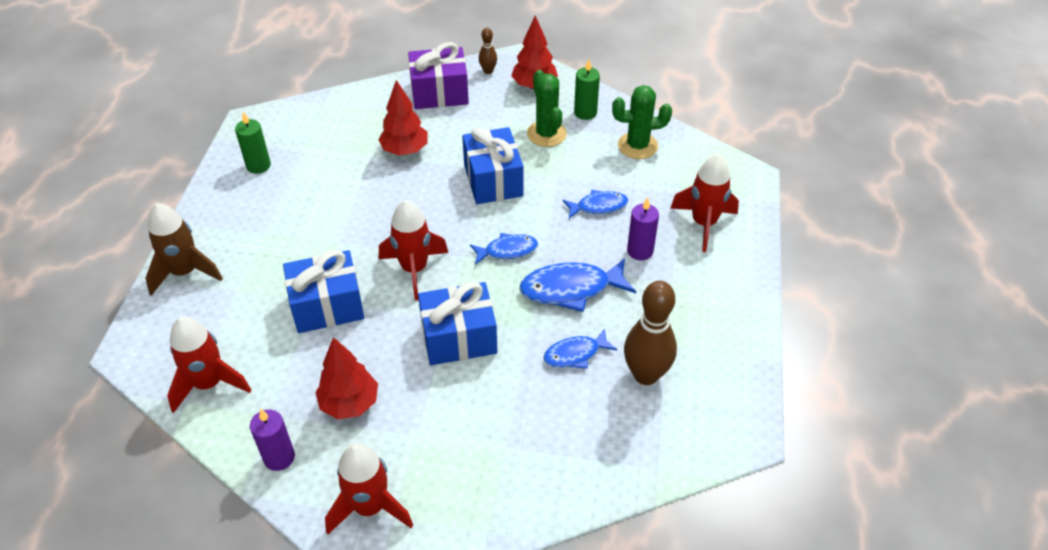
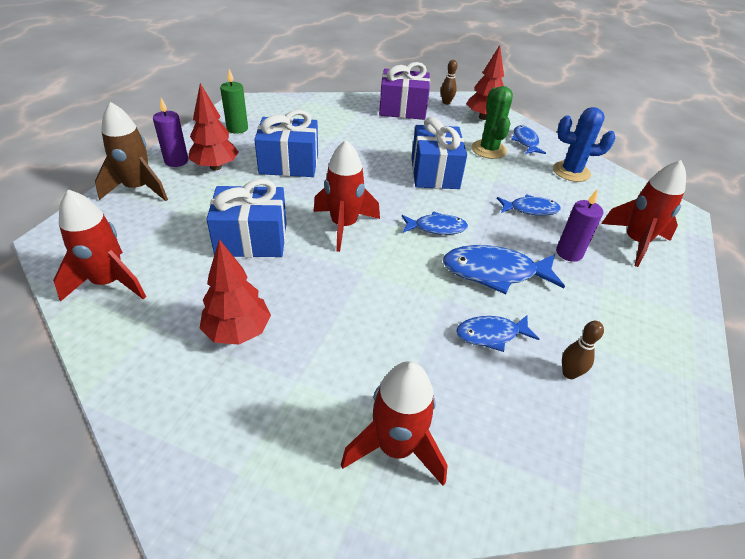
camera: 10 degrees right, 5 degrees down
purple candle [250,409,295,471] -> purple candle moved to [153,98,188,167]
red rocket [325,443,413,534] -> red rocket moved to [341,361,448,486]
red tree [378,80,428,155] -> red tree moved to [189,83,239,170]
blue gift [418,282,497,365] -> blue gift moved to [254,110,318,177]
green candle [574,59,600,120] -> blue fish [511,125,546,154]
green cactus [612,85,672,159] -> blue cactus [553,107,616,182]
brown bowling pin [624,281,677,385] -> brown bowling pin [562,321,604,379], size x0.48

